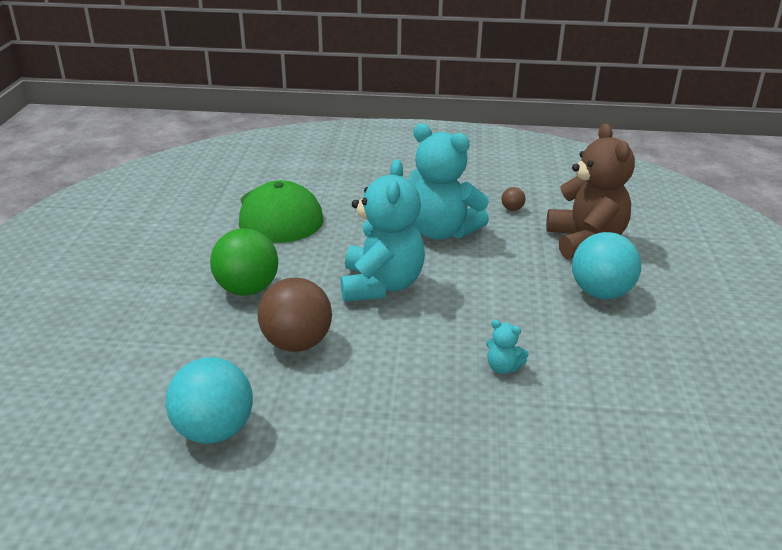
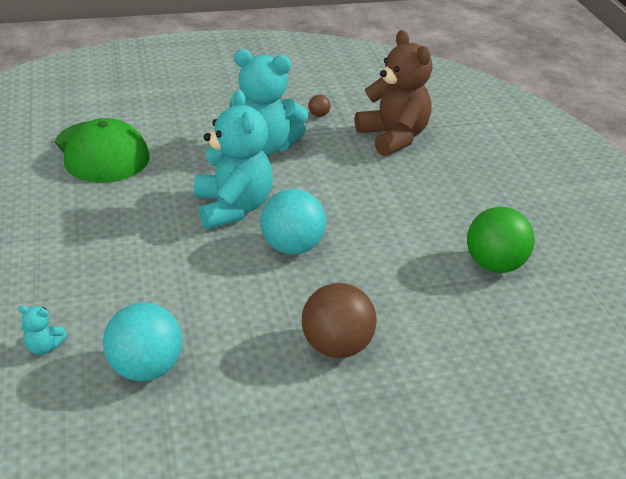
camera: 20 degrees left, 5 degrees up
green ball [210,228,278,296] -> green ball moved to [467,207,535,273]
brown ball [258,278,332,352] -> brown ball moved to [302,283,377,358]
turquoise teddy bear [486,320,529,374] -> turquoise teddy bear moved to [18,306,67,355]
turquoise ball [572,232,641,299] -> turquoise ball moved to [260,189,326,255]

